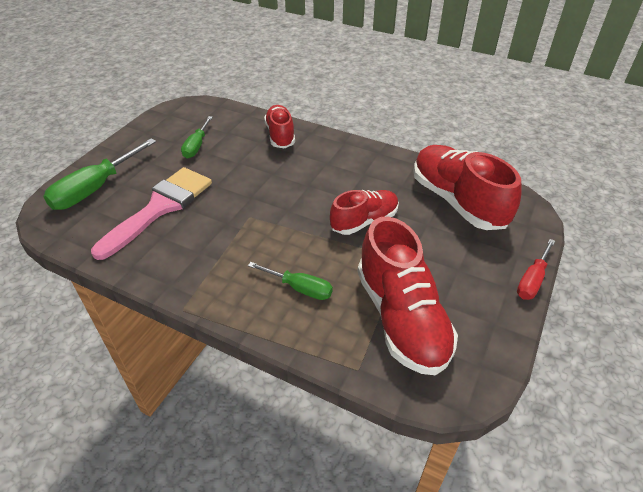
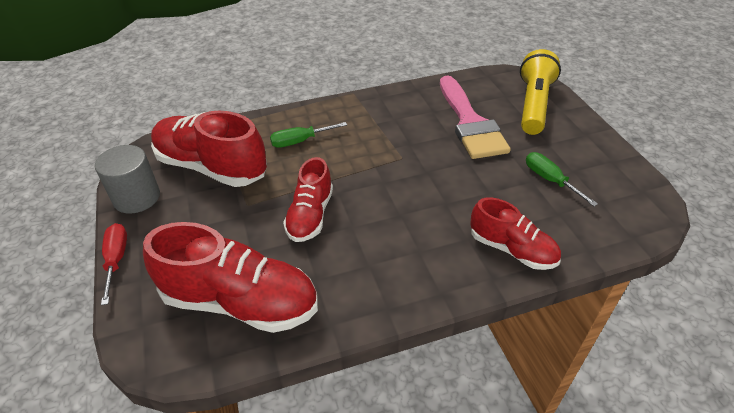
camera: 135 degrees right, 0 degrees up
green screwdriver [43,139,156,210] -> yellow flashlight [520,49,561,135]
none -> grey cylinder [95,145,160,214]

